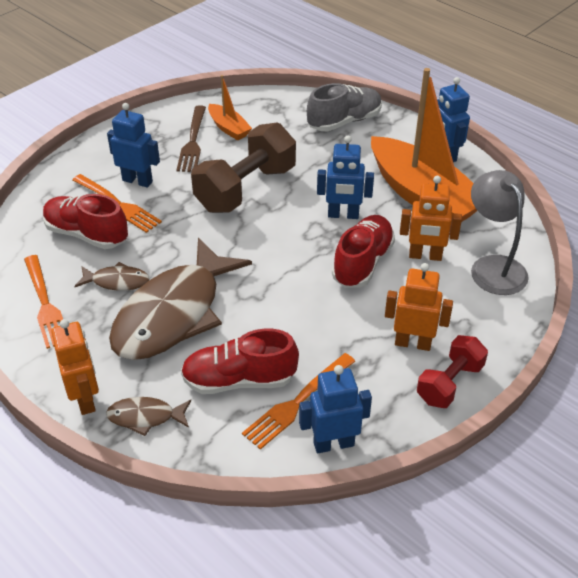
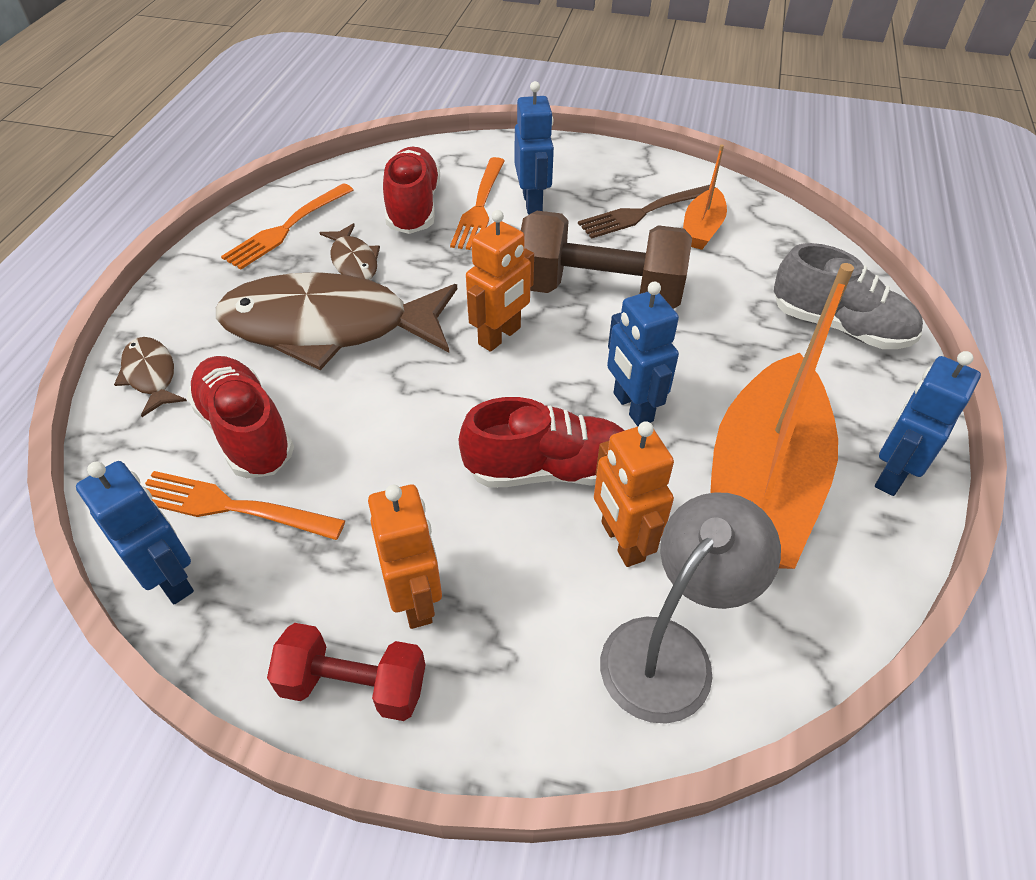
camera: 60 degrees right, 5 degrees up
orange robot [51,319,99,415] -> orange robot moved to [466,210,534,352]

